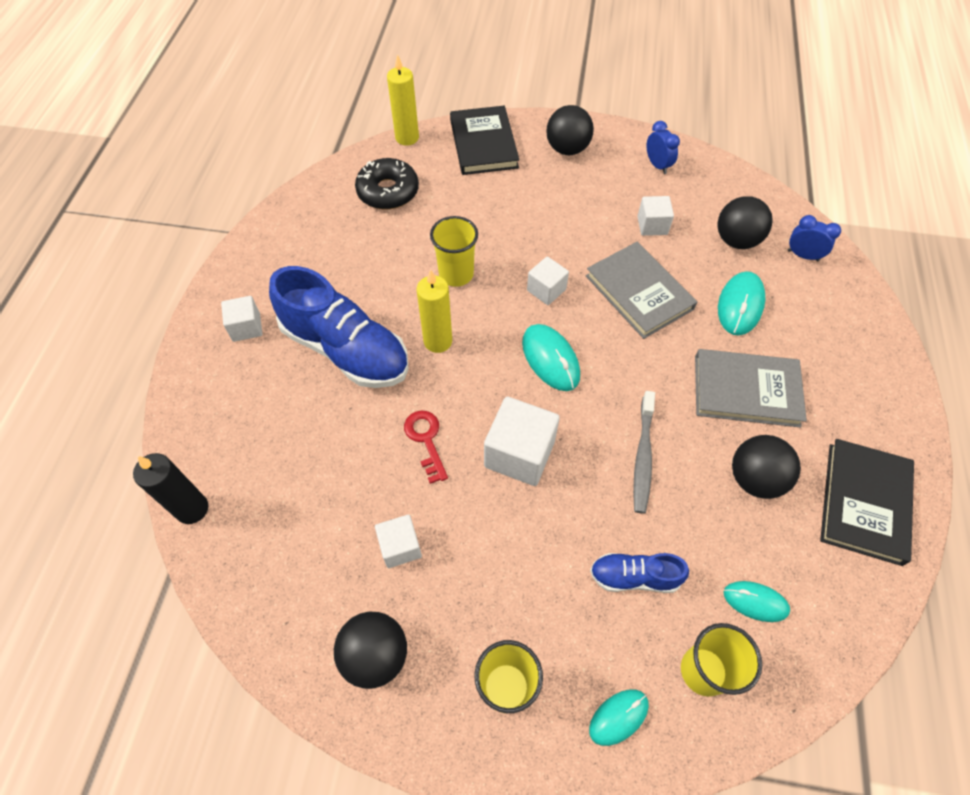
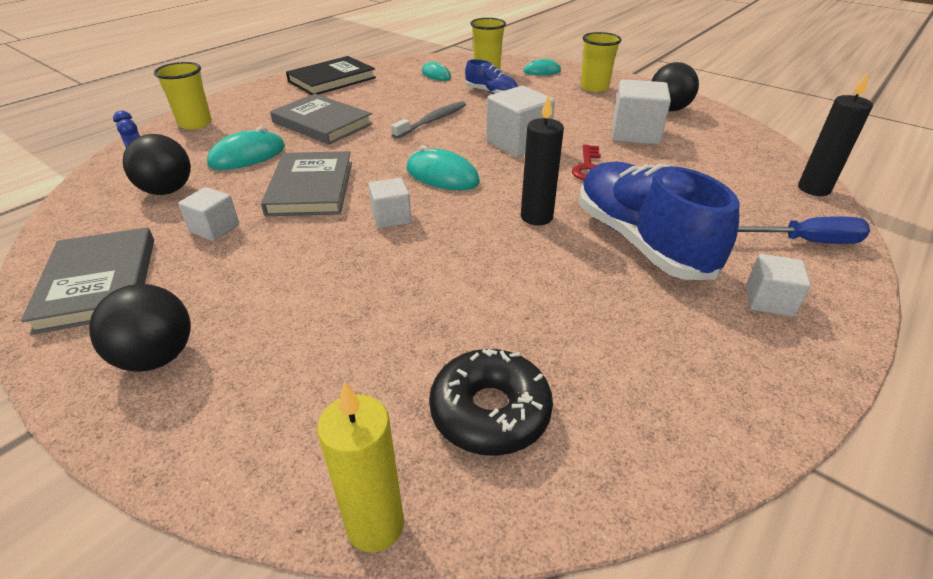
camera: 150 degrees left, 20 degrees down
white cube [375,515,422,568] -> white cube [612,79,671,145], size x1.69
yellow candle [417,269,452,353] -> black candle [521,95,564,225]
yellow cup [430,216,478,287] -> yellow cup moved to [154,62,212,130]
black book [450,106,519,175] -> none
turquoise mouse [522,324,580,391] -> turquoise mouse turned 60 degrees counterclockwise [407,145,480,190]
blue clock [647,121,680,174] -> grey book [21,227,154,335]
black ball [732,435,801,499] -> none
none -> blue screwdriver [738,216,870,244]

